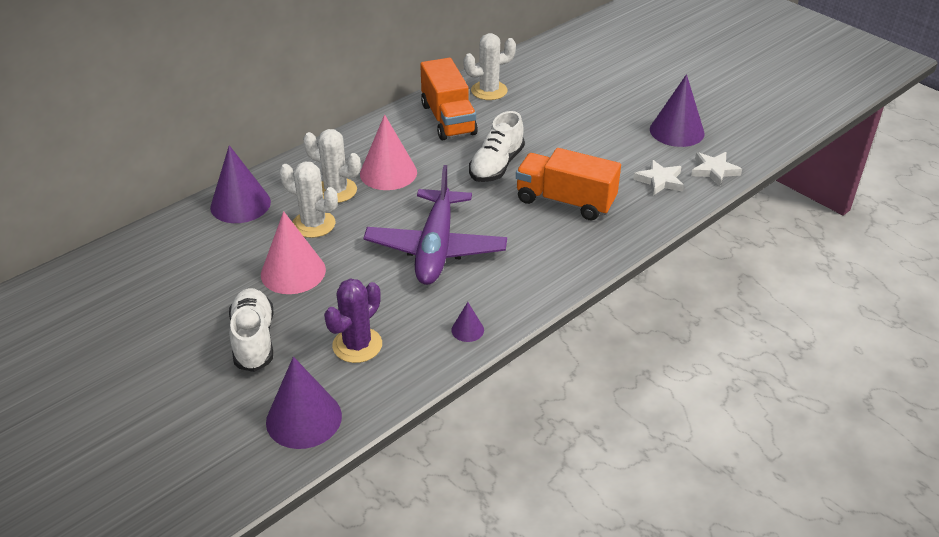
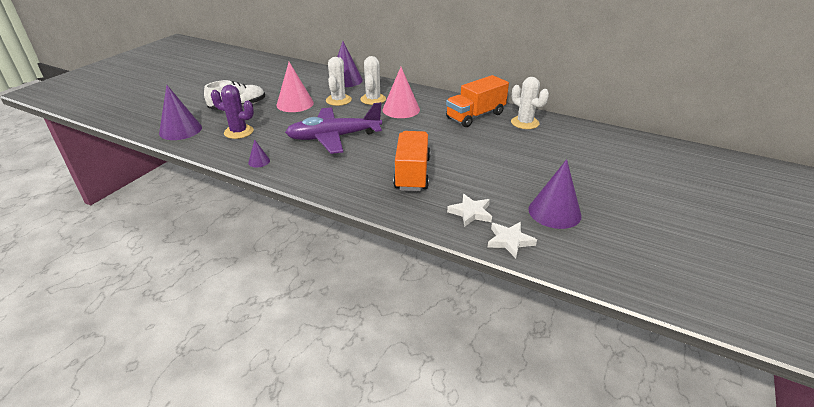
camera: 70 degrees right, 5 degrees down
white shoe [469,111,525,182] -> none

